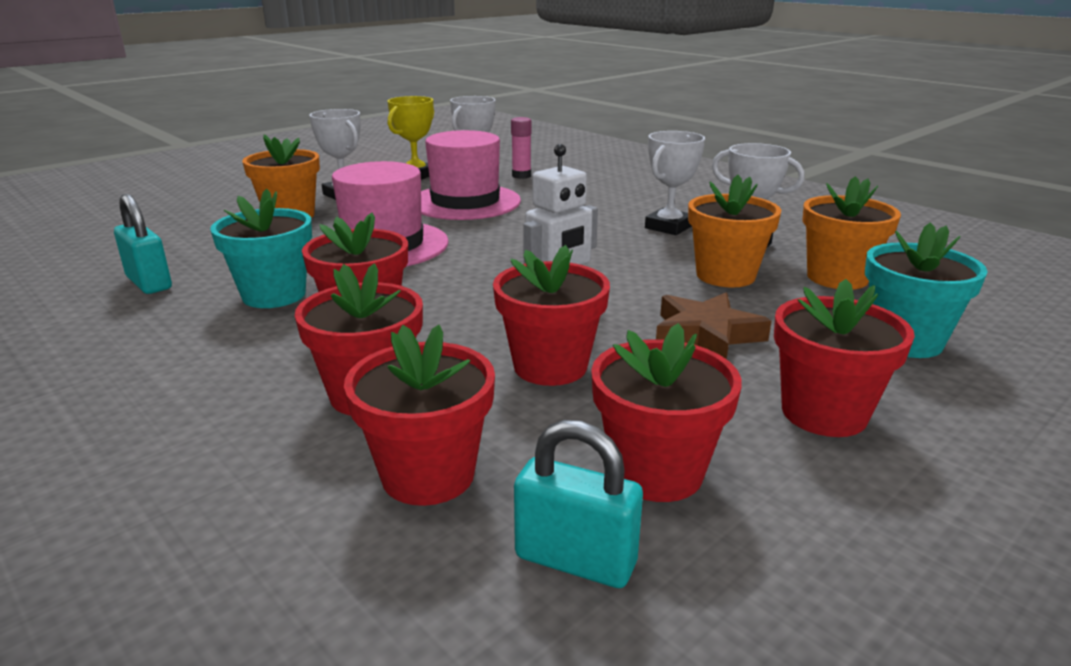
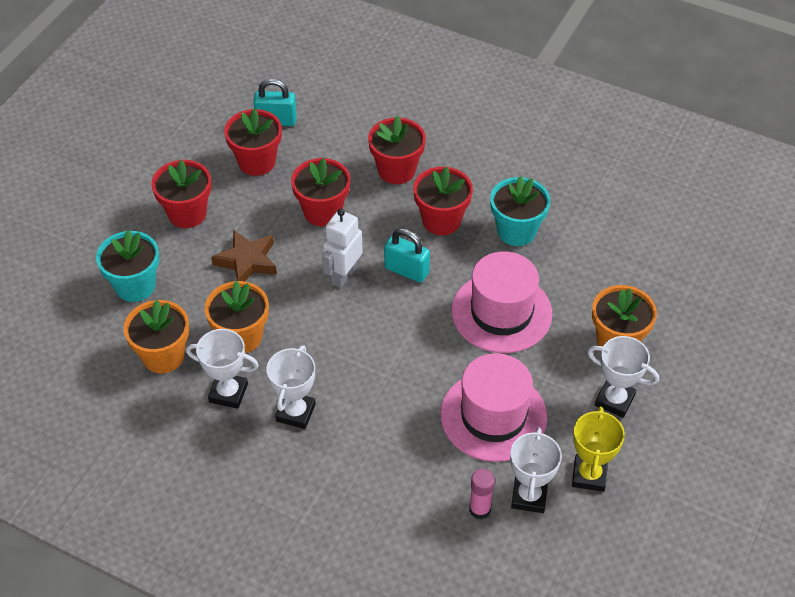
camera: 160 degrees right, 25 degrees up
turquoise padlock [114,194,172,294] -> turquoise padlock moved to [384,228,430,283]
red flower pot [344,325,495,506] -> none

